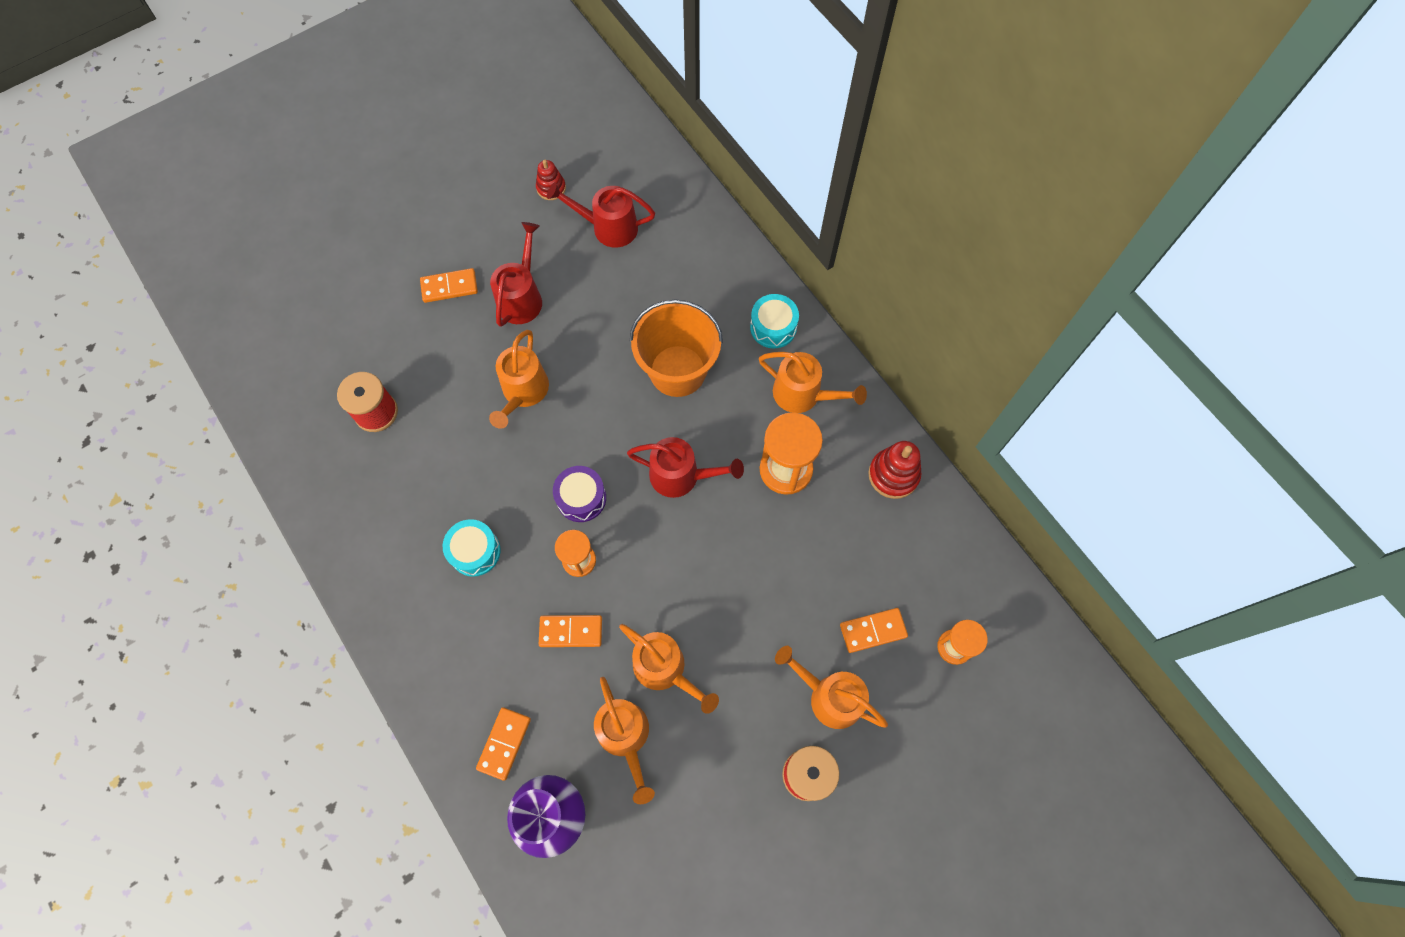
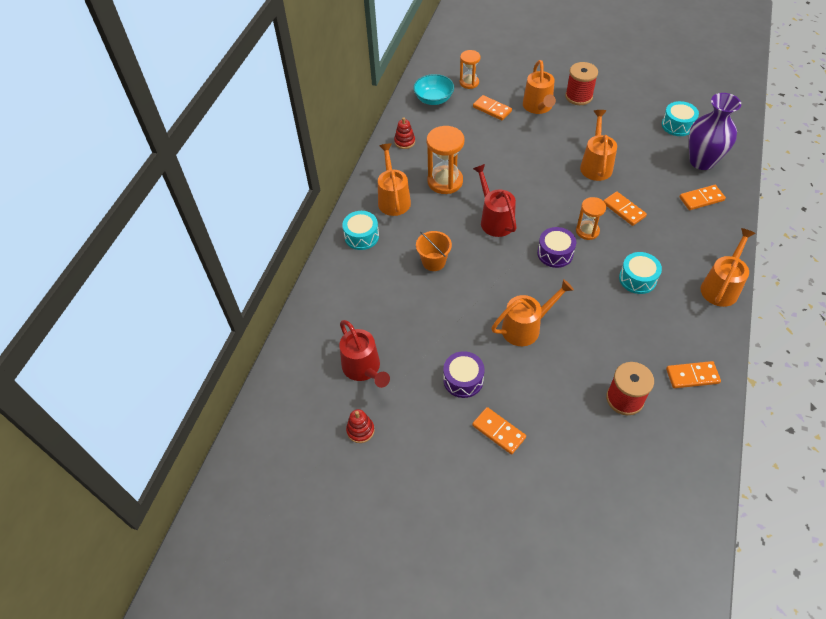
camera: 125 degrees left, 15 degrees down
red watering can [490,222,542,327] -> purple drum [443,351,485,398]
orange watering can [594,677,655,804] -> orange watering can moved to [701,228,756,307]
orange bucket [630,299,723,397] -> orange bucket [416,231,452,271], size x0.55
red stacking toy [868,441,922,499] -> red stacking toy [394,117,415,149], size x0.65
none -> turquoise bowl [413,74,454,105]
none -> turquoise drum [662,101,699,136]
none -> orange domino [666,361,721,388]

